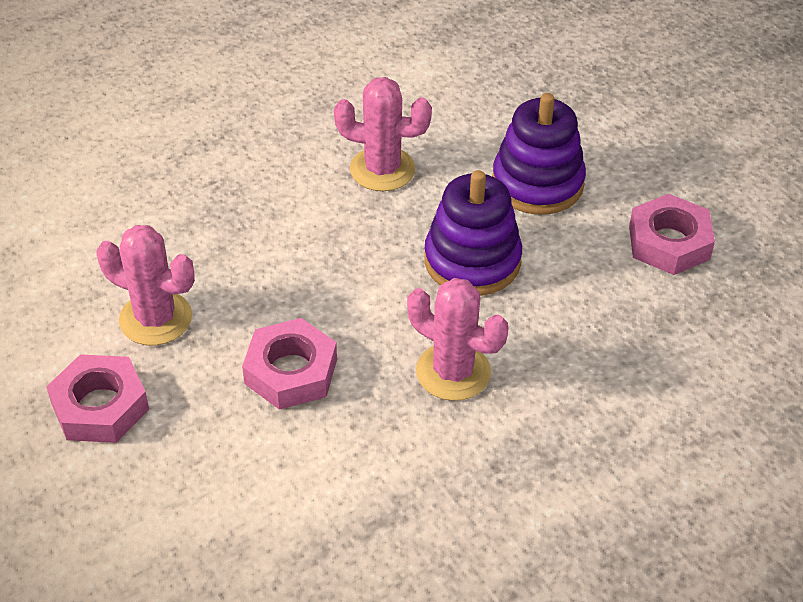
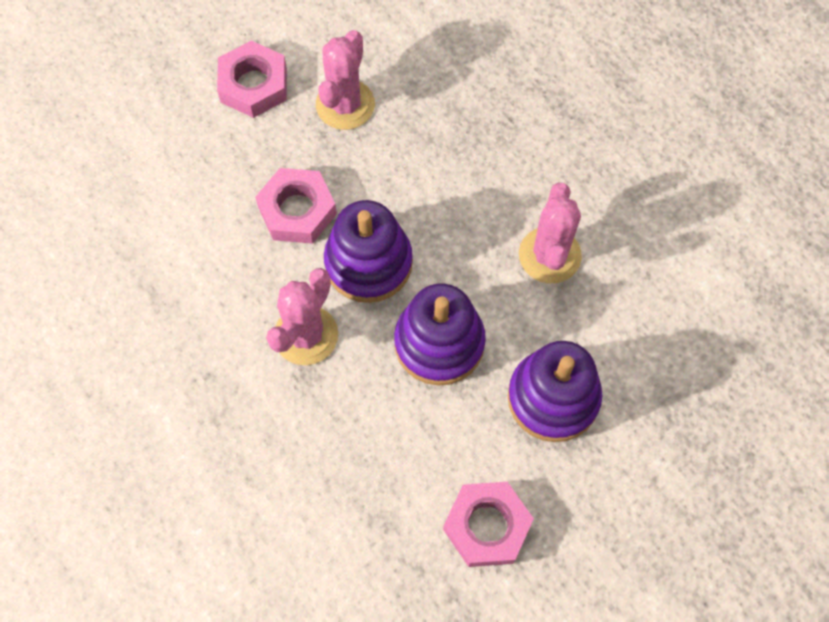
camera: 85 degrees right, 20 degrees up
none -> purple stacking toy [324,200,413,303]

